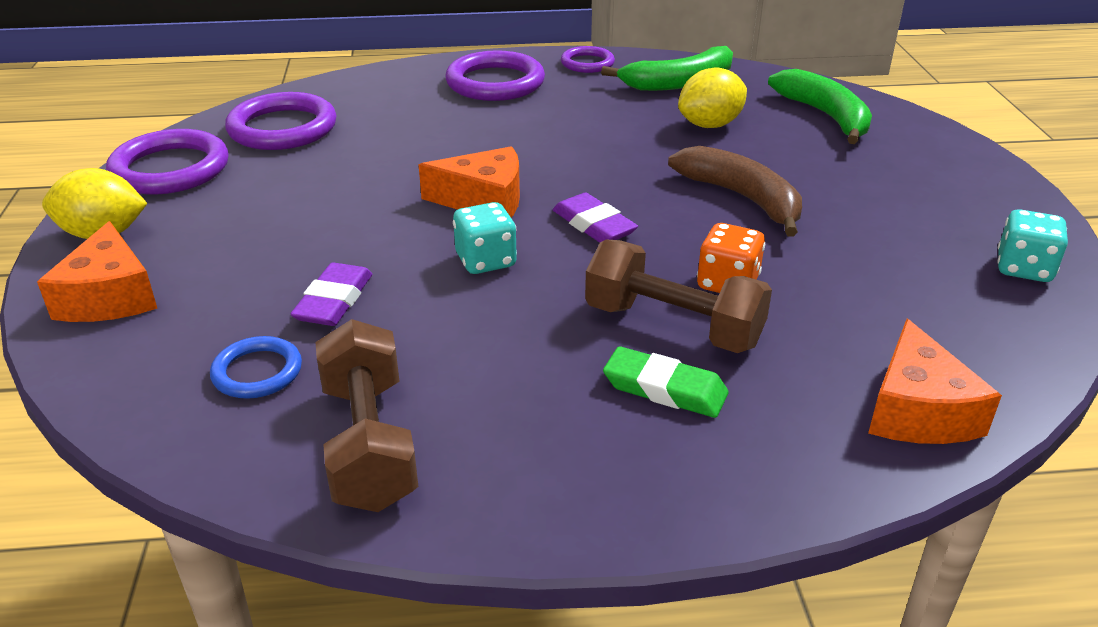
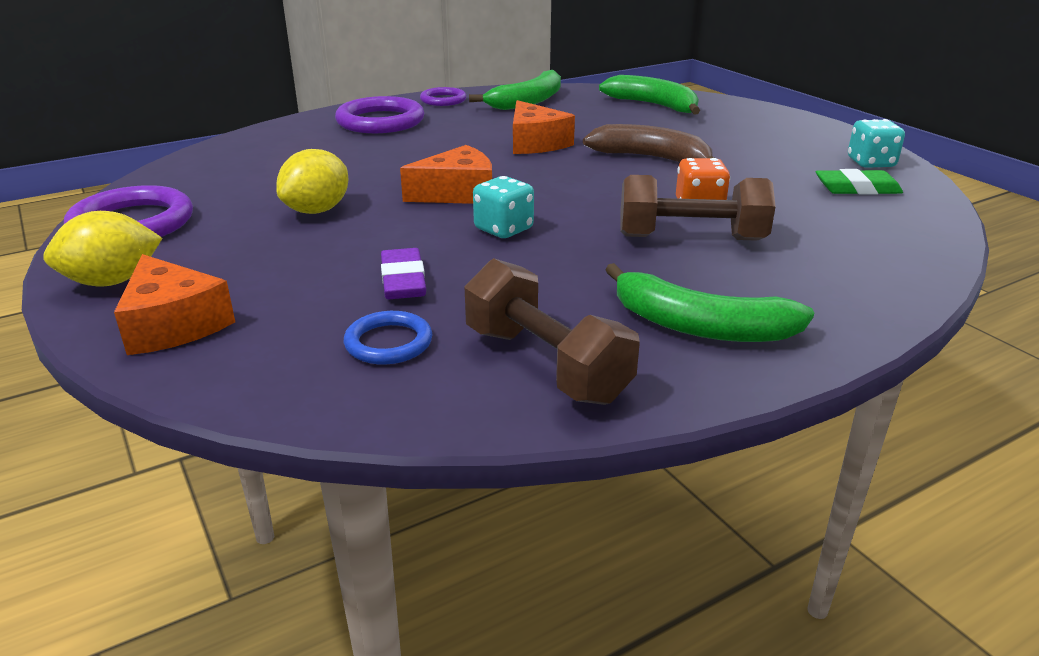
camera: 25 degrees left, 5 degrees down
purple ring [225,92,336,150] -> none
purple eraser [553,193,638,243] -> none
green eraser [603,346,729,418] -> green eraser moved to [816,169,903,195]
yellow lemon [678,68,747,128] -> yellow lemon moved to [276,149,348,214]
orange cheese [868,319,1002,444] -> orange cheese moved to [513,100,575,154]
none -> green banana [605,263,814,342]

